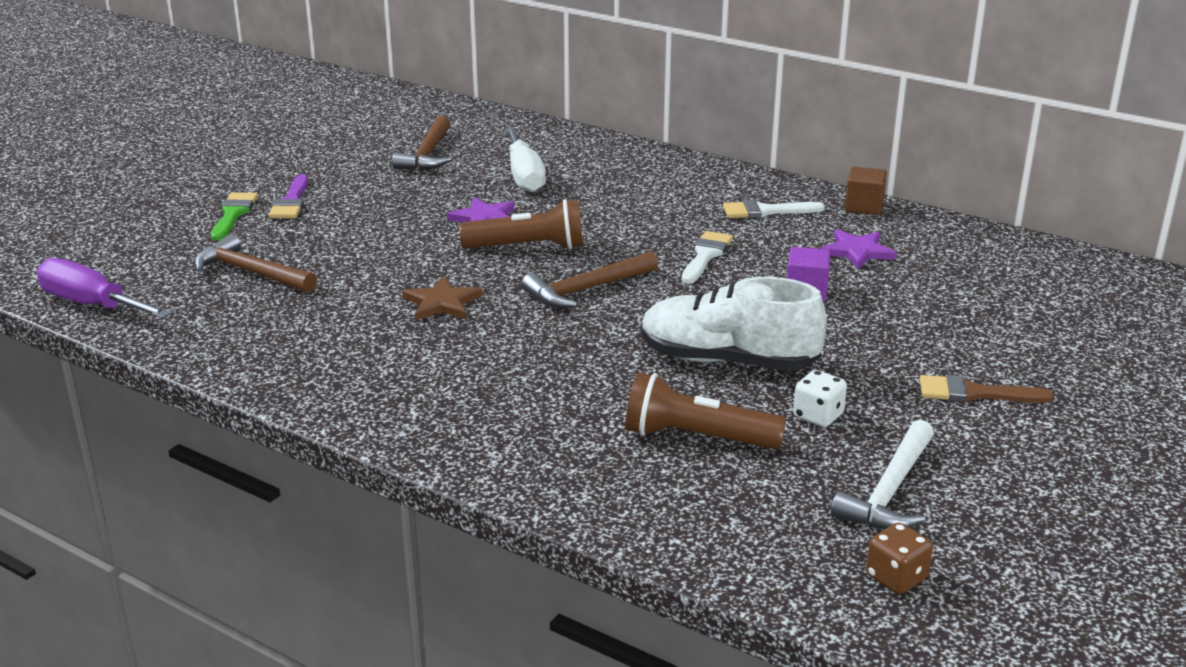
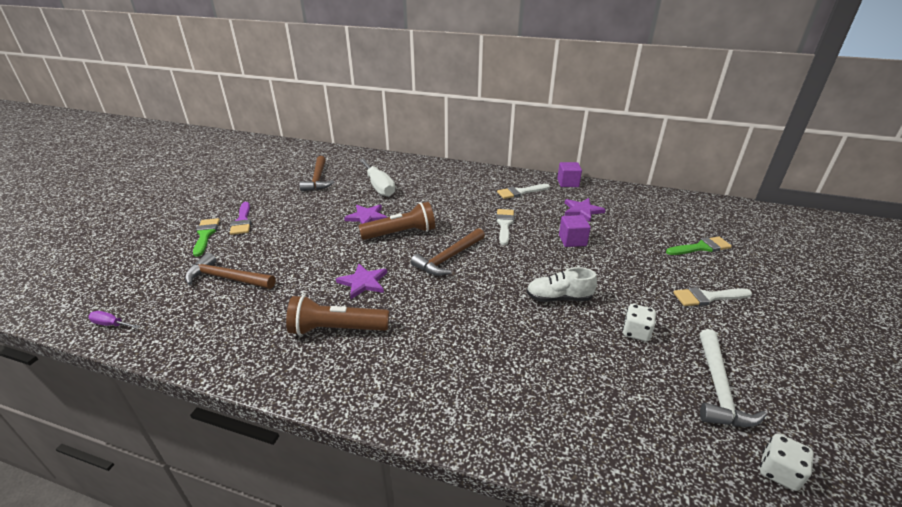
camera: 15 degrees left, 5 degrees up
purple screwdriver [37,258,172,318] -> purple screwdriver [88,311,139,329], size x0.46
brown star [402,277,483,320] -> purple star [336,264,387,299]
brown flashlight [625,372,786,450] -> brown flashlight moved to [286,295,389,336]
white shoe [641,277,827,371] -> white shoe [526,267,597,302], size x0.58
brown cube [845,167,887,215] -> purple cube [557,162,582,187]
brown dice [866,523,933,594] -> white dice [760,434,814,491]
brown brush [920,375,1054,403] -> white brush [673,287,752,306]
none -> green brush [666,236,732,255]

